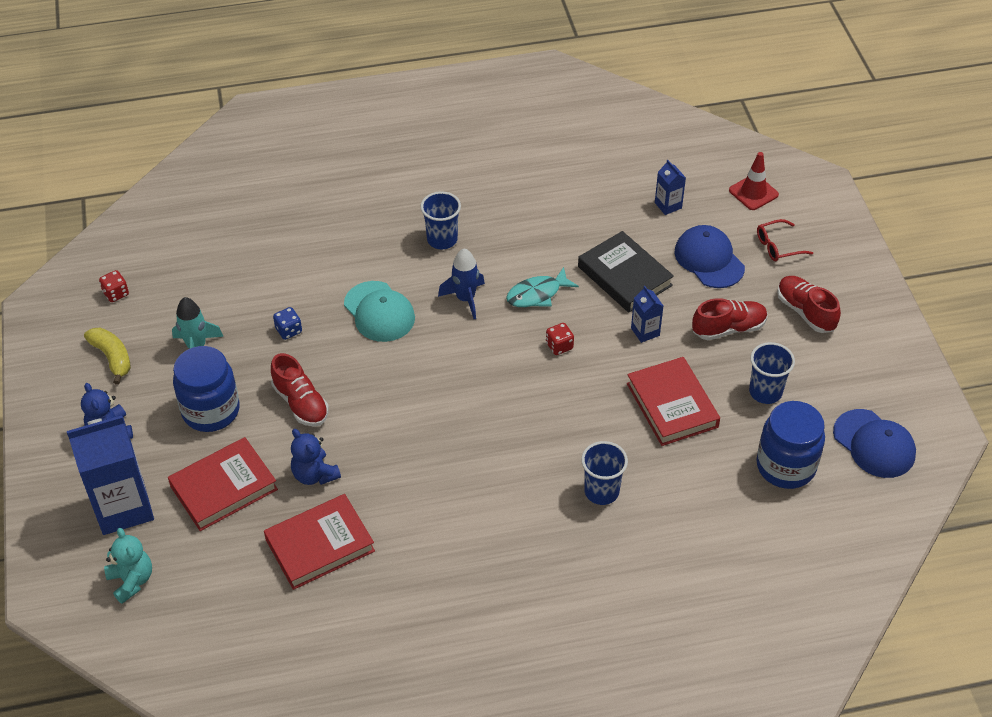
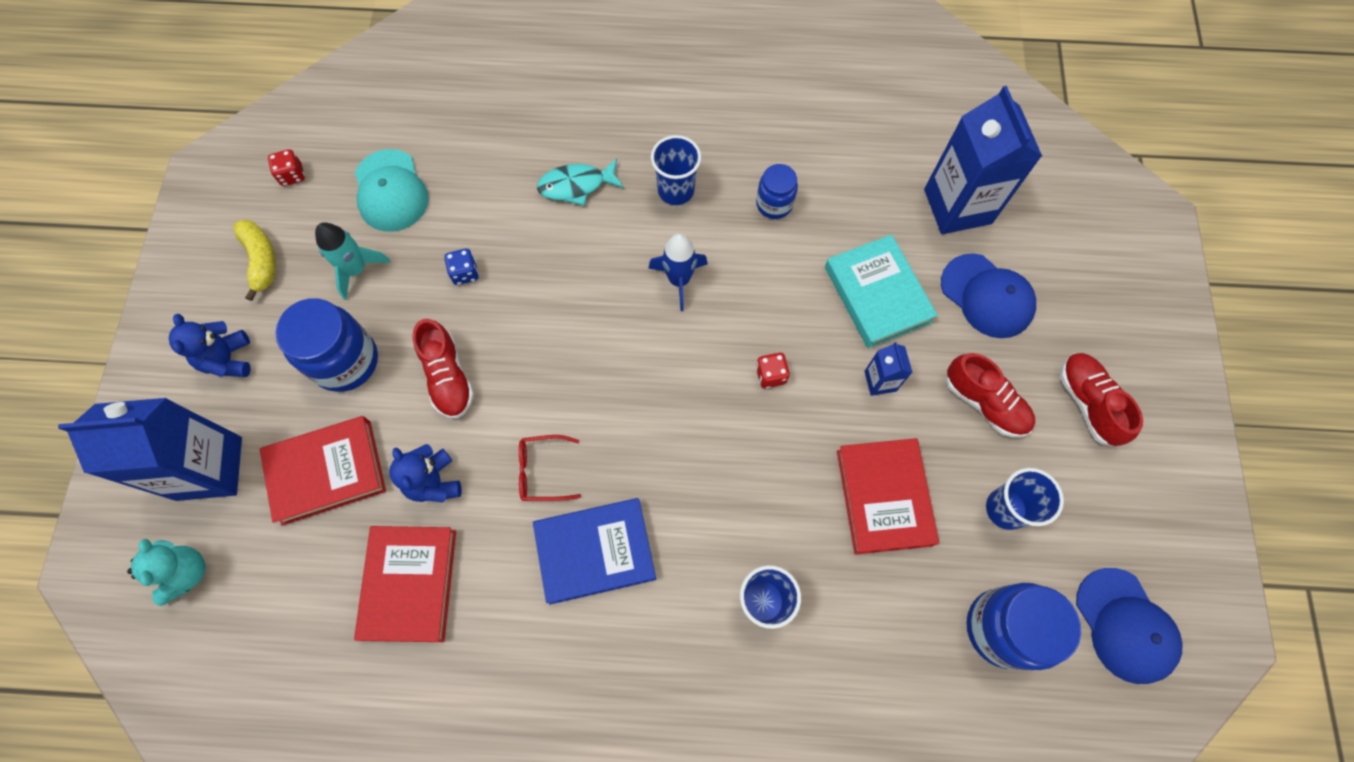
camera: 15 degrees right, 20 degrees up
red book [264,494,375,590] -> red book turned 75 degrees counterclockwise [354,526,456,642]
turquoise cap [344,281,415,342] -> turquoise cap moved to [355,149,429,232]
turquoise fish [506,267,579,307] -> turquoise fish moved to [537,158,624,206]
black book [578,231,674,312] -> turquoise book [825,235,938,348]
blue carton [655,160,686,215] -> blue carton [924,86,1042,234], size x2.19
blue cap [674,225,745,288] -> blue cap turned 150 degrees clockwise [941,253,1036,338]
red shoe [692,298,768,340] -> red shoe turned 45 degrees clockwise [946,353,1035,437]
red traffic cone [729,152,779,210] -> none
red glasses [757,219,813,261] -> red glasses moved to [519,435,581,501]
none -> blue book [533,498,656,605]
none -> blue jar [756,164,798,219]

